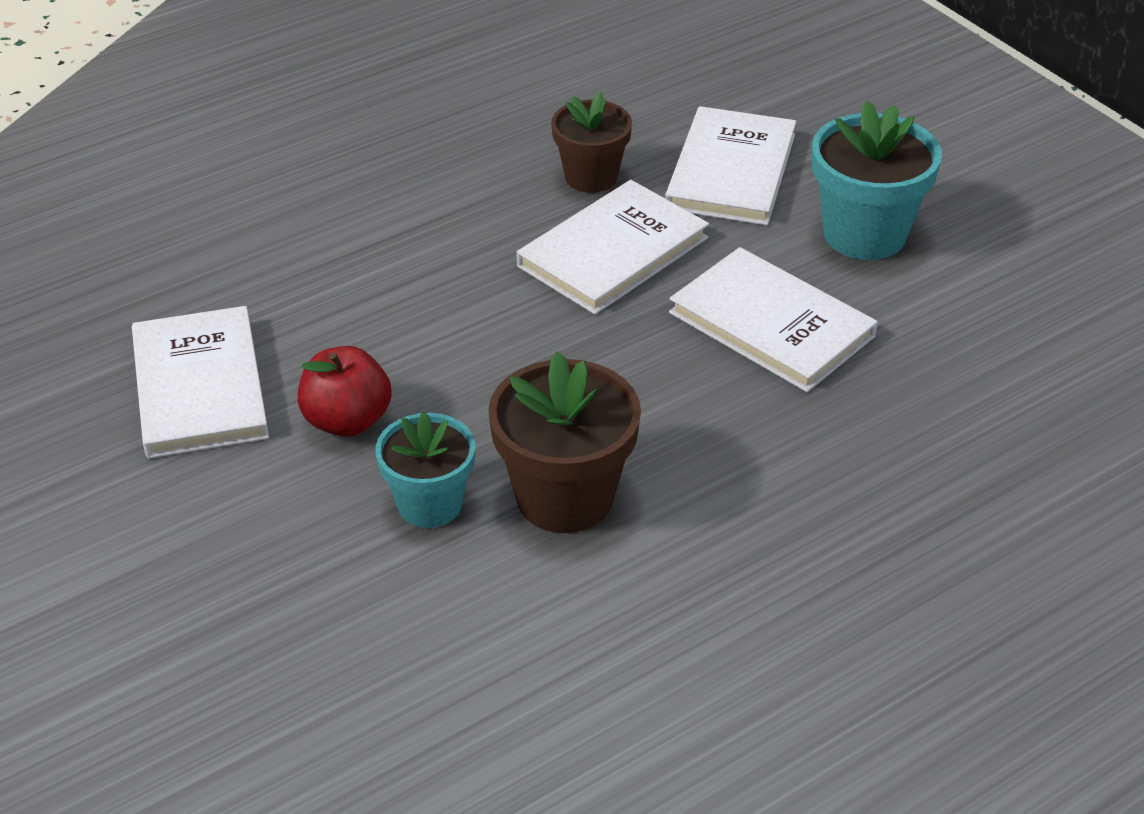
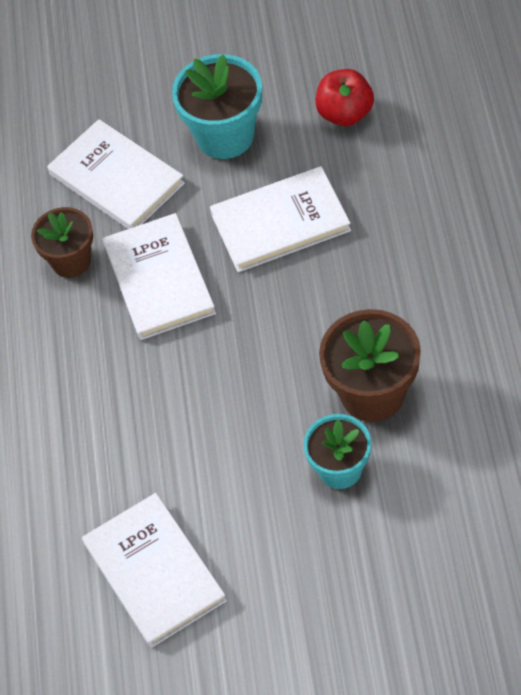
camera: 55 degrees left, 15 degrees up
white book [132,306,269,459] -> white book turned 45 degrees clockwise [82,493,227,648]
red apple [298,346,392,437] -> red apple moved to [315,69,374,126]

